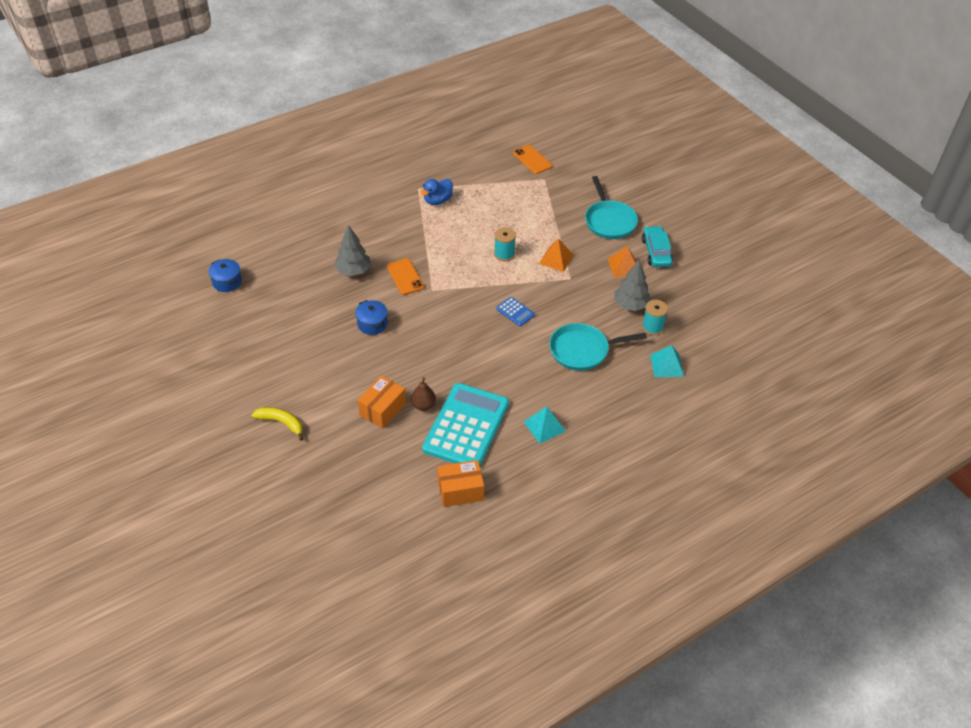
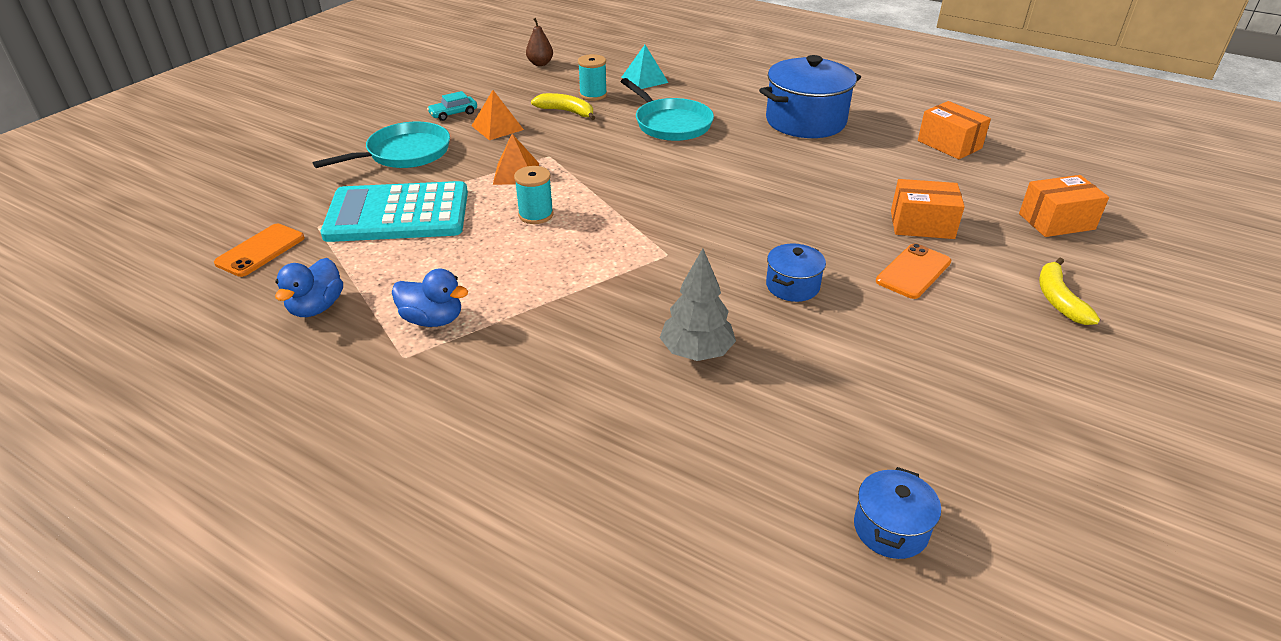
camera: 115 degrees left, 10 degrees down
orange phone [387,258,424,295] -> orange phone moved to [876,243,951,299]
brown pear [411,377,436,411] -> brown pear moved to [526,18,553,66]
turquoise calculator [422,383,509,466] -> turquoise calculator moved to [321,181,468,242]
blue calculator [496,297,535,326] -> none
turquoise pyramid [524,407,566,443] -> blue pot [759,55,861,138]
grey tree [614,260,651,311] -> yellow banana [531,93,595,120]
turquoise car [642,226,673,267] -> turquoise car [427,91,477,121], size x0.63
none -> blue duck [275,258,343,317]
none -> orange box [1019,175,1109,237]

